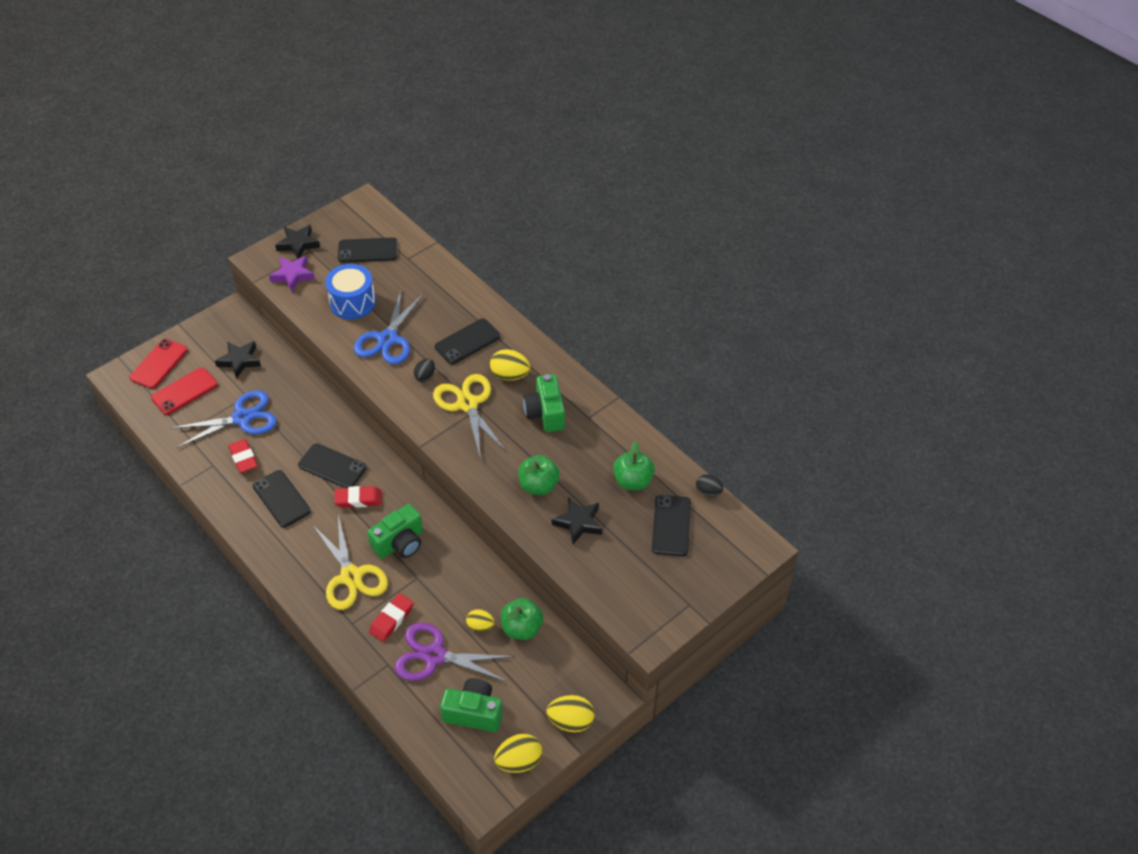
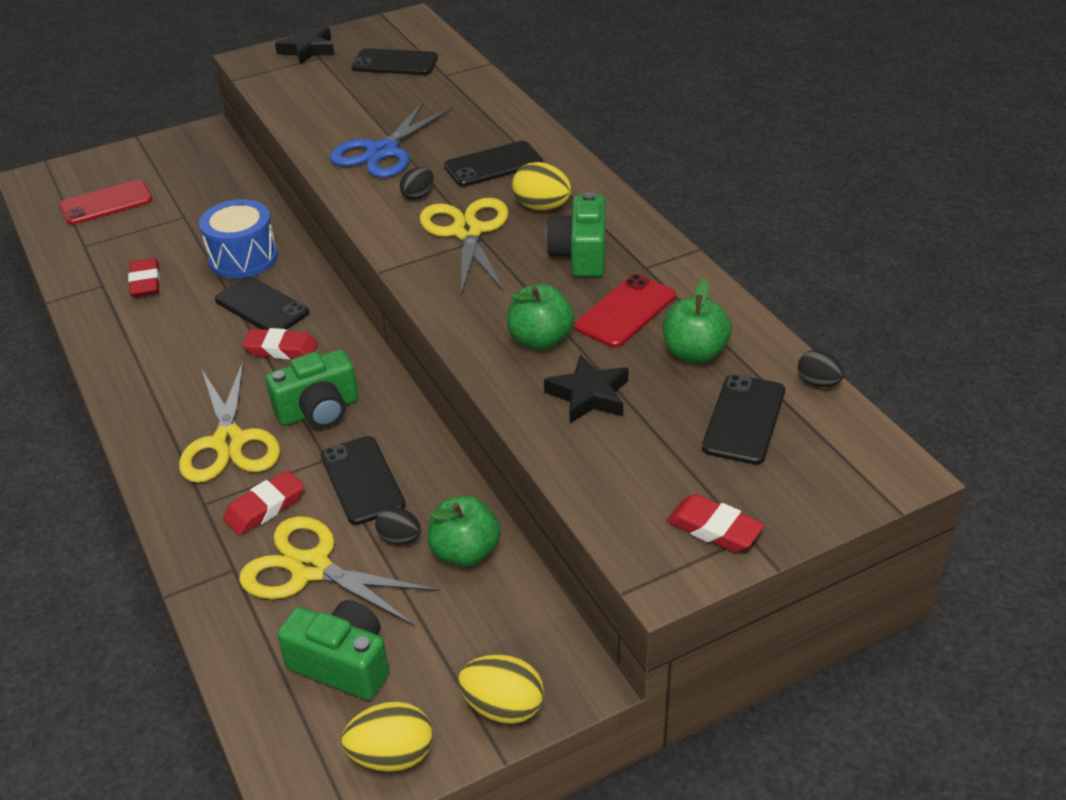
camera: 15 degrees right, 10 degrees down
red phone [129,339,188,389] -> red phone moved to [574,274,676,348]
blue scissors [171,390,277,448] -> none
black star [215,341,261,379] -> none
black phone [253,470,311,527] -> black phone moved to [321,436,406,525]
purple star [269,256,315,291] -> none
blue drum [325,264,376,320] -> blue drum moved to [199,199,278,279]
purple scissors [394,622,515,682] -> yellow scissors [239,516,440,626]
yellow egg [466,609,495,631] -> black egg [375,507,421,544]
none -> red eraser [666,494,765,552]

